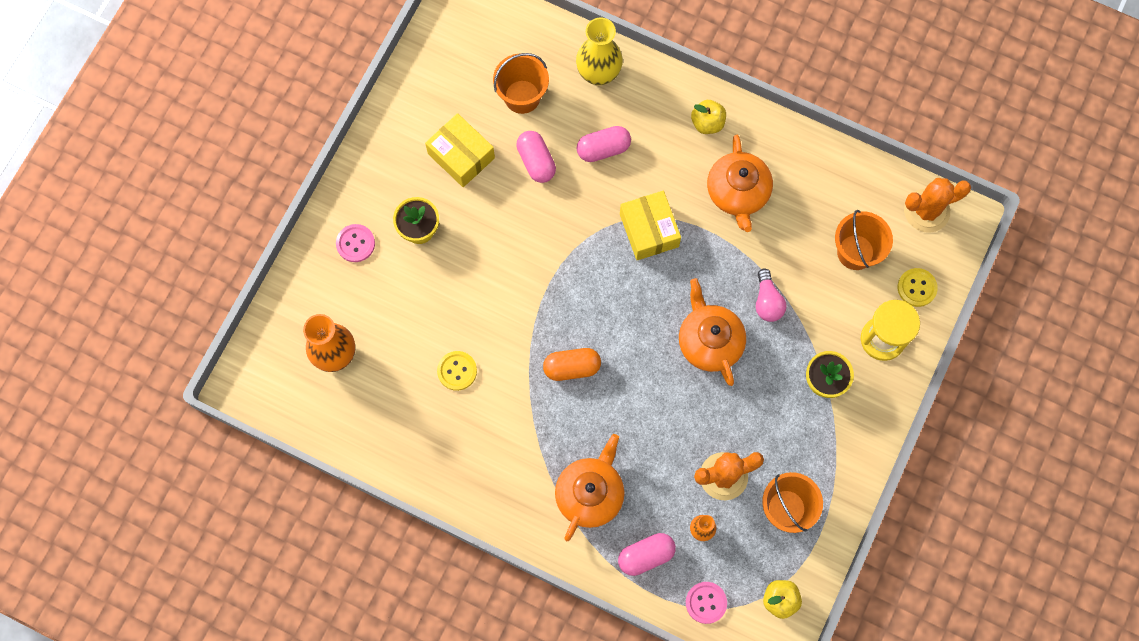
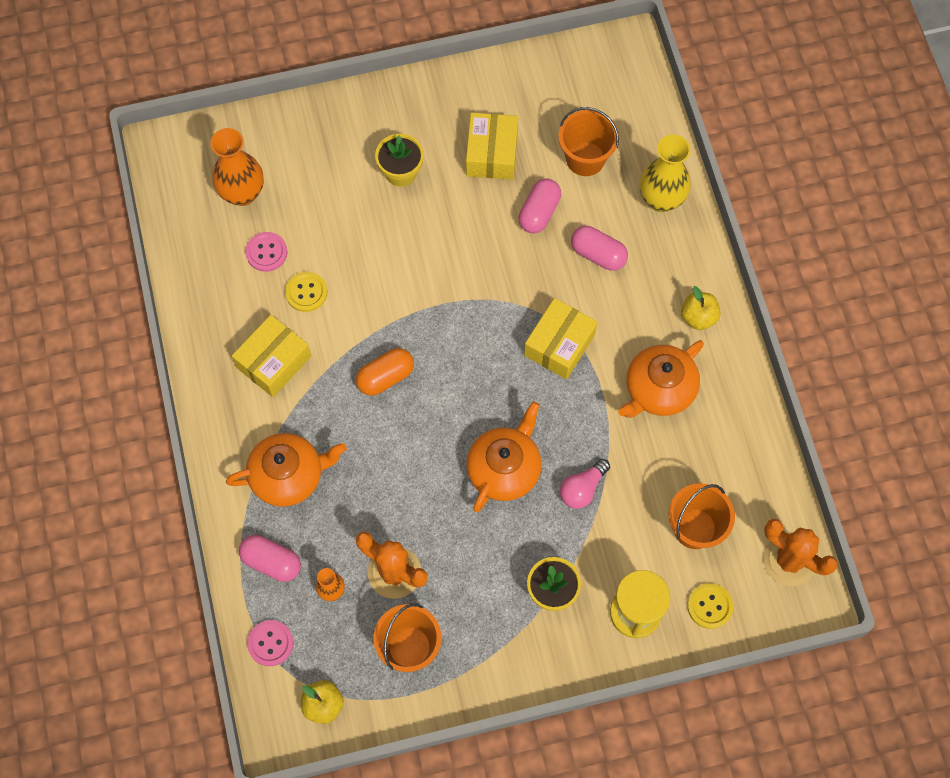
camera: 50 degrees right, 5 degrees down
pink button [336,224,375,262] -> pink button moved to [245,232,287,272]
orange capsule [543,348,601,381] -> orange capsule turned 75 degrees counterclockwise [356,348,414,396]
none -> yellow box [232,315,311,397]

